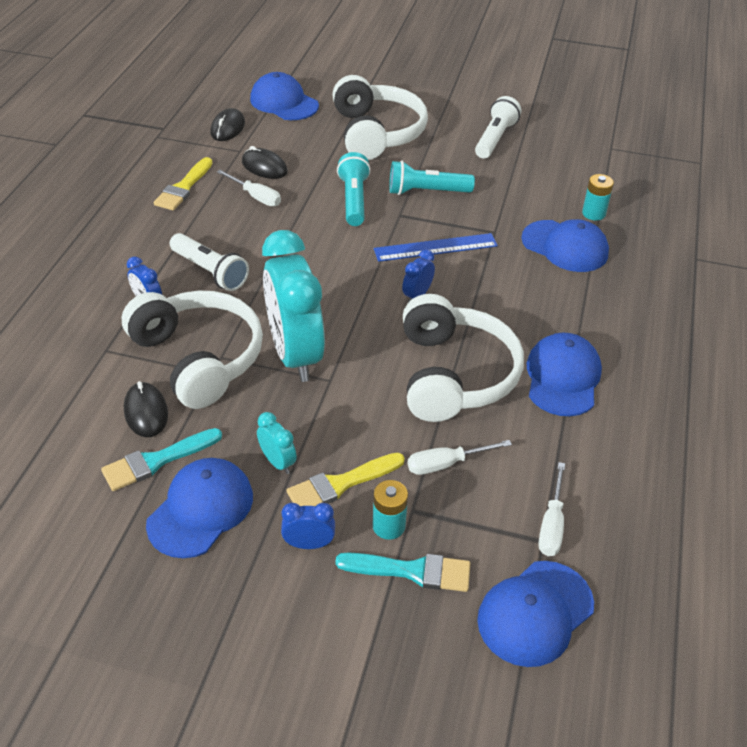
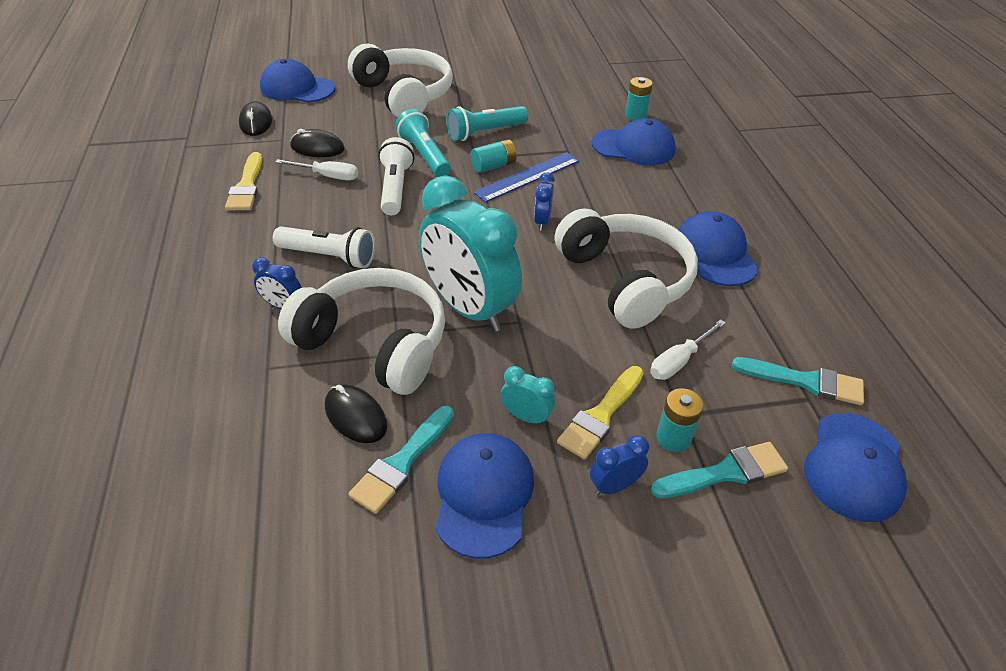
camera: 25 degrees left, 0 degrees up
white flashlight [475,96,521,159] -> white flashlight moved to [378,137,414,215]
white screwdriver [539,462,565,556] -> turquoise brush [732,357,864,405]
none -> turquoise battery [471,139,517,173]

